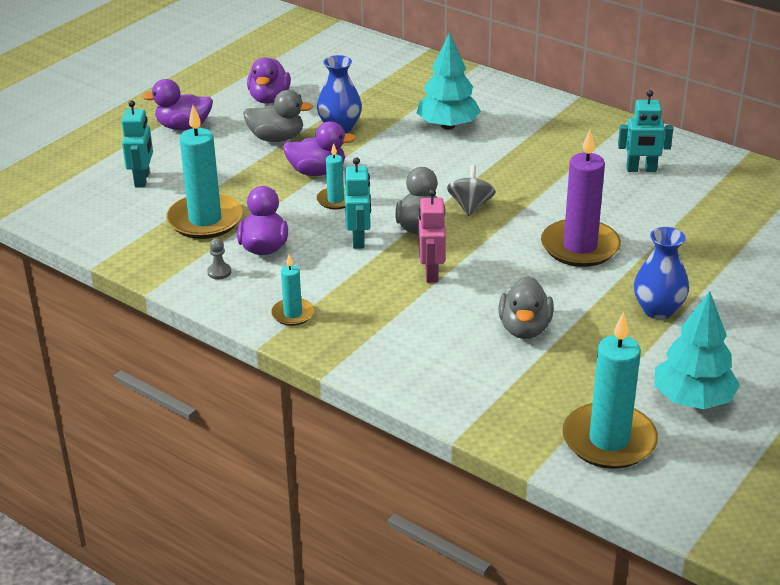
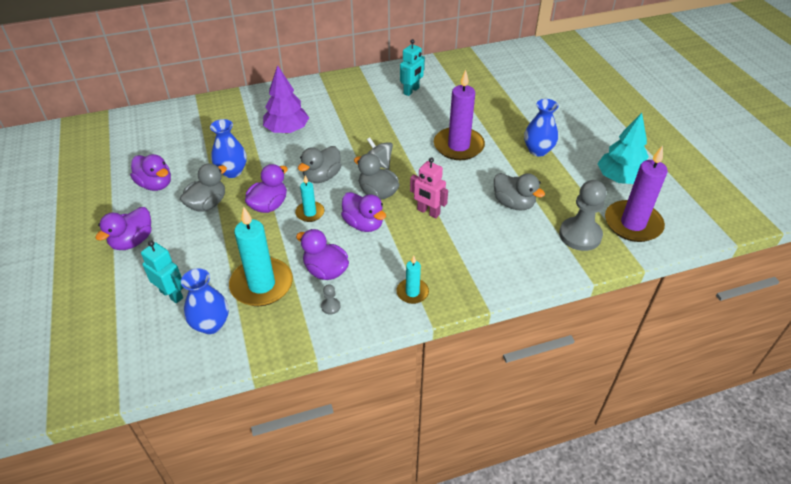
camera: 55 degrees left, 10 degrees up
turquoise robot [345,157,371,249] -> purple duck [341,192,386,232]
turquoise tree [417,32,481,130] -> purple tree [263,65,309,133]
turquoise candle [563,312,658,469] -> purple candle [605,145,668,242]
none -> blue vase [181,268,229,334]
none -> grey duck [298,146,341,183]
none -> grey pawn [559,180,607,251]

